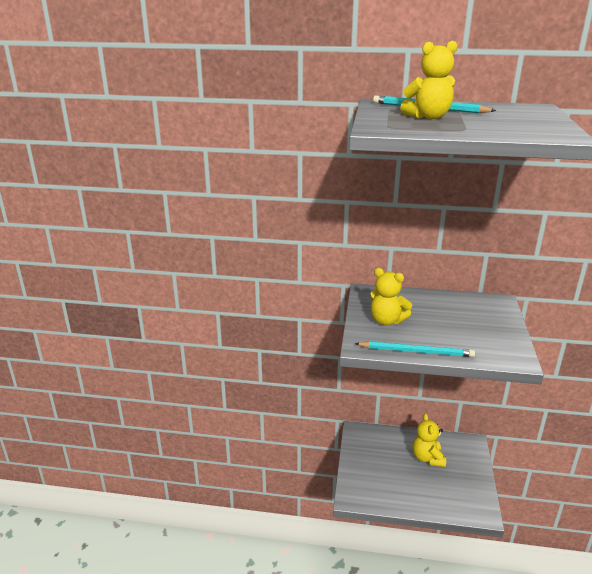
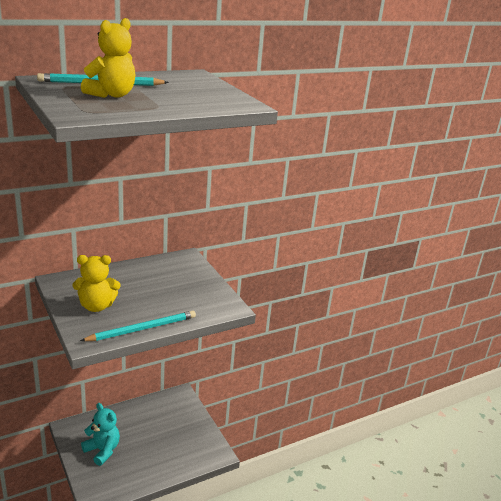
camera: 40 degrees left, 0 degrees up
yellow teddy bear [413,413,446,467] -> none
none -> turquoise teddy bear [81,403,120,466]

